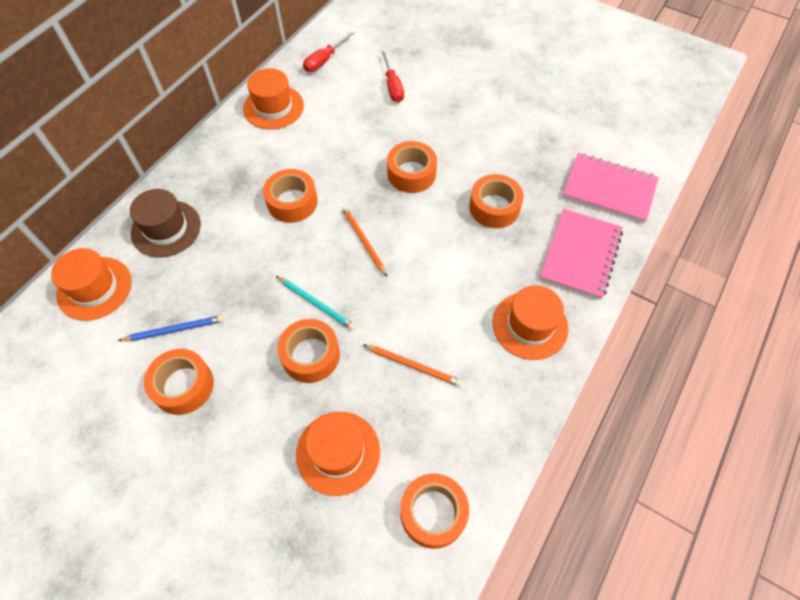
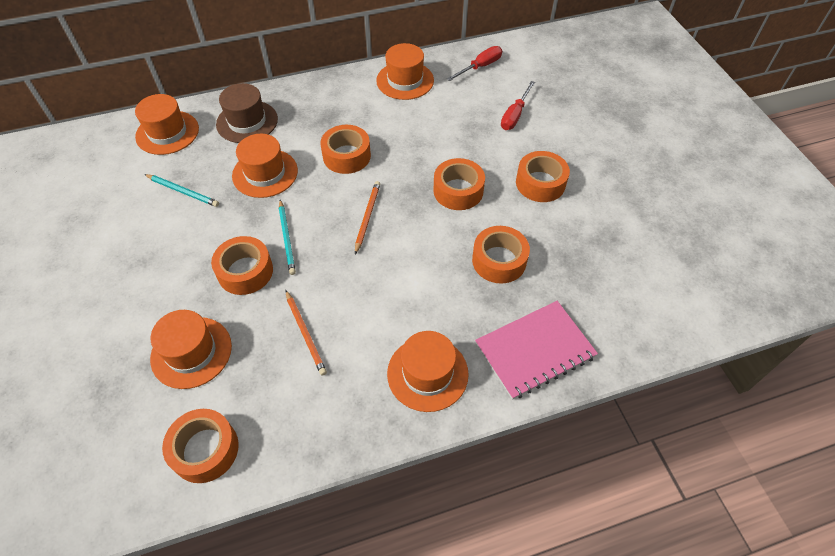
camera: 40 degrees right, 5 degrees down
blue pencil [118,315,224,341] -> turquoise pencil [144,174,219,207]
orange tape [144,349,214,415] -> orange tape moved to [516,151,570,202]
red screwdriver [303,30,356,72] -> red screwdriver turned 150 degrees clockwise [447,46,502,81]
pink notebook [562,153,659,223] -> none
none -> orange hat [232,134,298,198]

